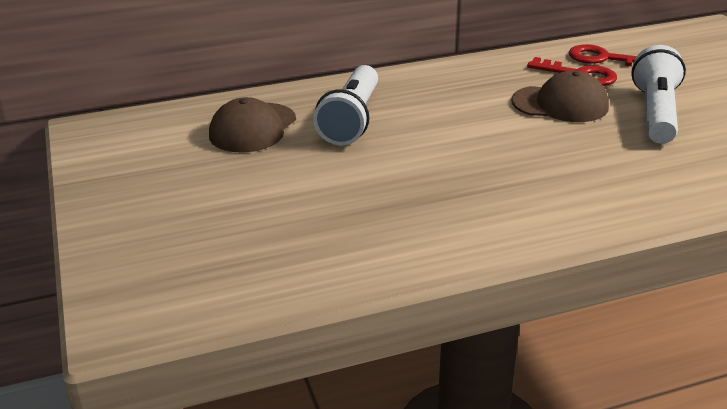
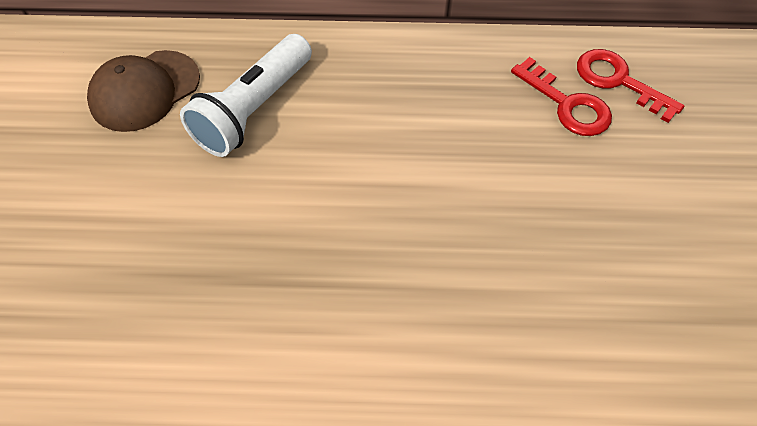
camera: 20 degrees right, 25 degrees up
brown cap [511,71,609,122] -> none
white flashlight [631,45,686,144] -> none

